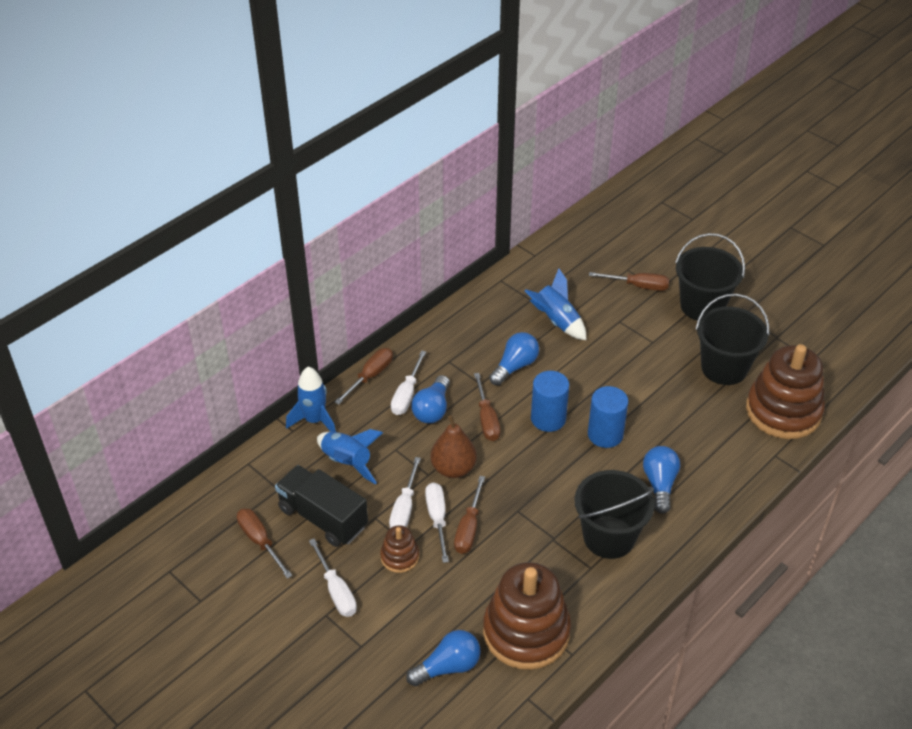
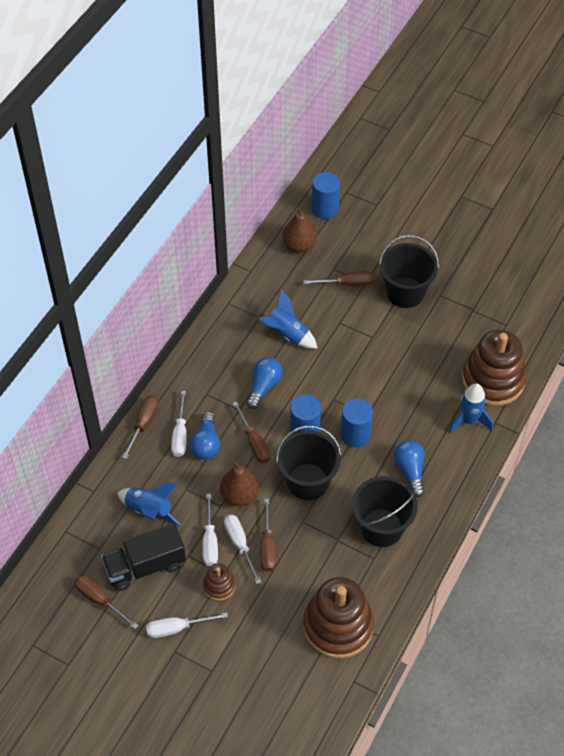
camera: 15 degrees left, 10 degrees up
black truck [275,465,368,547] -> black truck turned 45 degrees counterclockwise [101,523,186,591]
blue rocket [286,367,336,432] -> blue rocket moved to [449,383,493,433]
white screwdriver [309,538,357,617] -> white screwdriver turned 120 degrees clockwise [146,612,228,638]
blue light bulb [406,630,481,686] -> none
black bucket [696,294,769,385] -> black bucket moved to [276,425,341,500]
none -> brown pear [282,207,317,253]
none -> blue cylinder [312,172,340,219]

